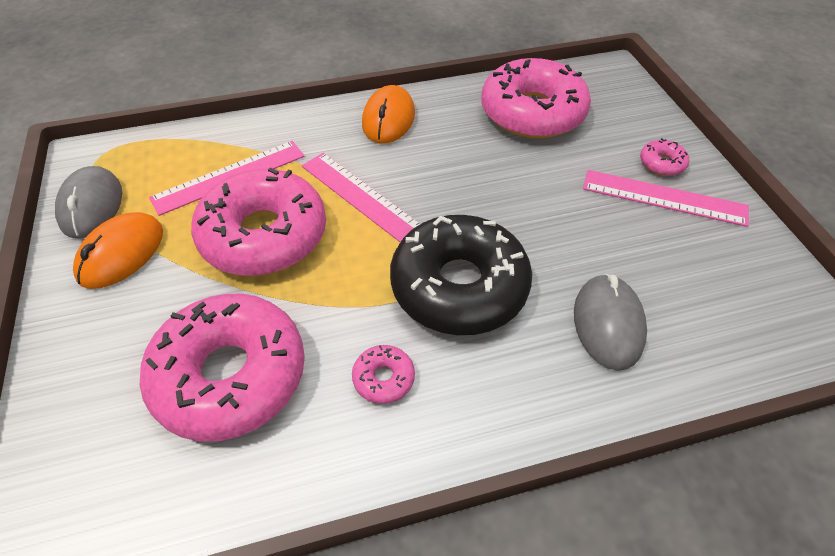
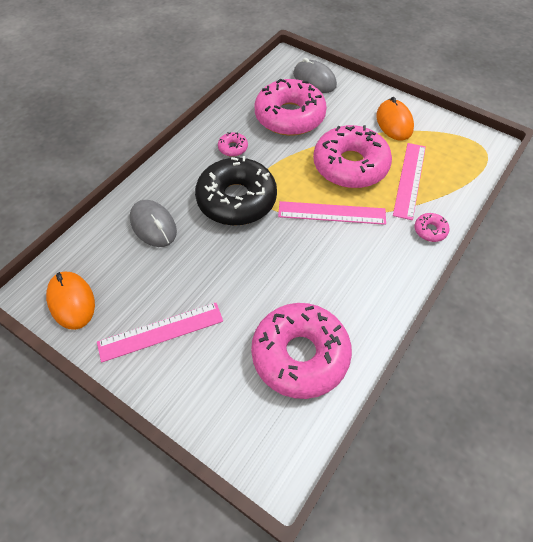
camera: 140 degrees right, 5 degrees up
grey mouse [55,166,122,239] -> grey mouse moved to [293,58,337,93]
orange mouse [362,85,415,143] -> orange mouse moved to [46,271,95,330]
pink donut [640,138,689,176] -> pink donut moved to [414,213,449,242]

